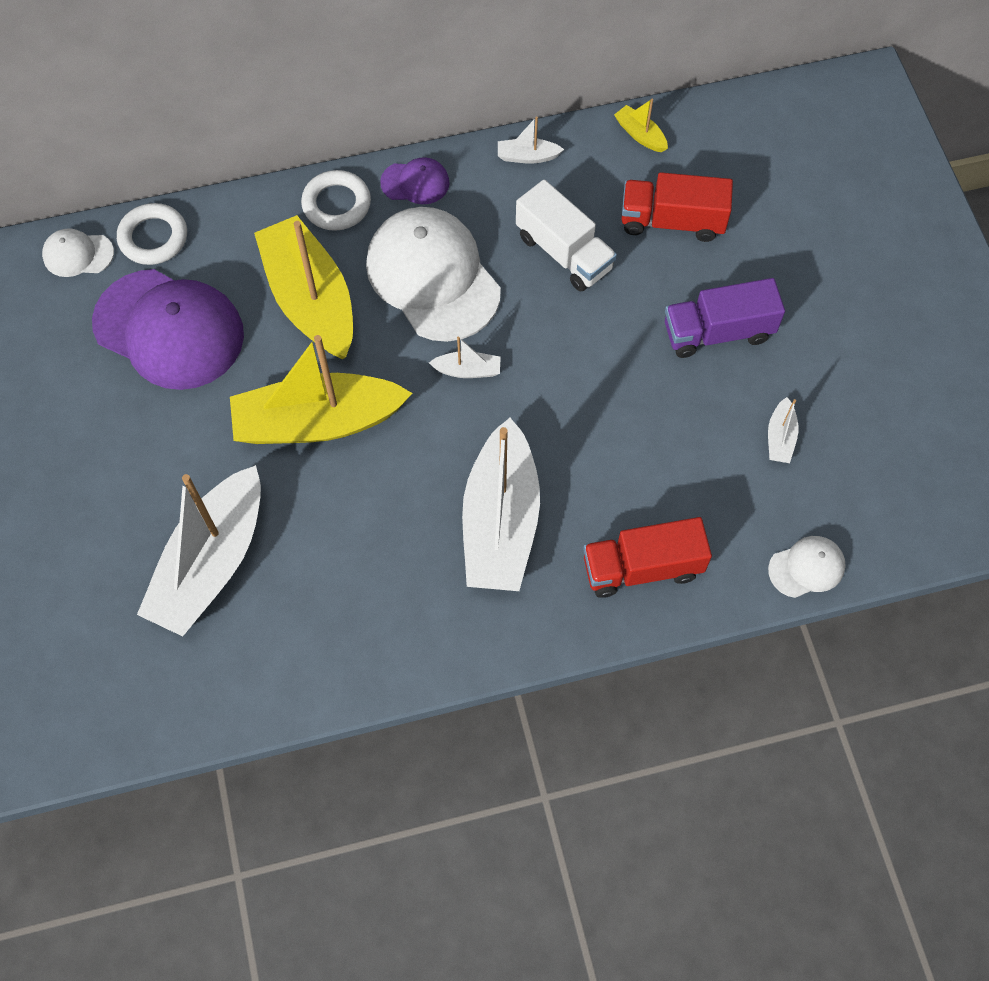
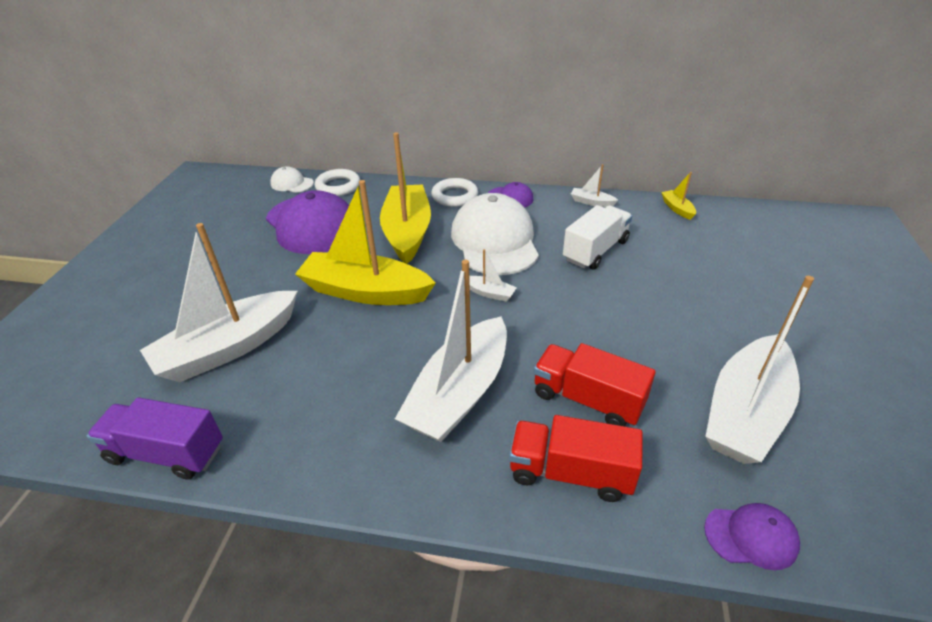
camera: 25 degrees right, 25 degrees down
white truck [516,180,617,292] -> white truck turned 120 degrees counterclockwise [563,205,632,270]
red truck [621,172,733,242] -> red truck moved to [534,343,656,426]
purple truck [665,278,785,358] -> purple truck moved to [87,397,223,480]
white boat [768,397,799,463] -> white boat [705,276,814,464], size x2.45
white cap [768,536,846,598] -> purple cap [704,503,800,570]

